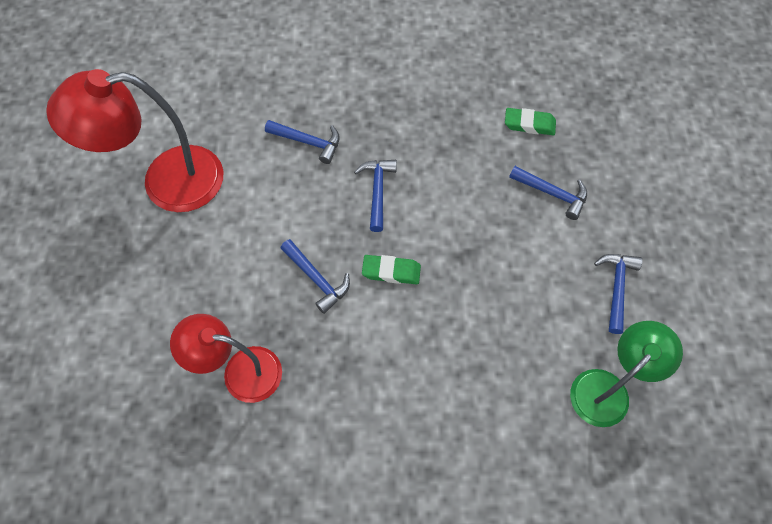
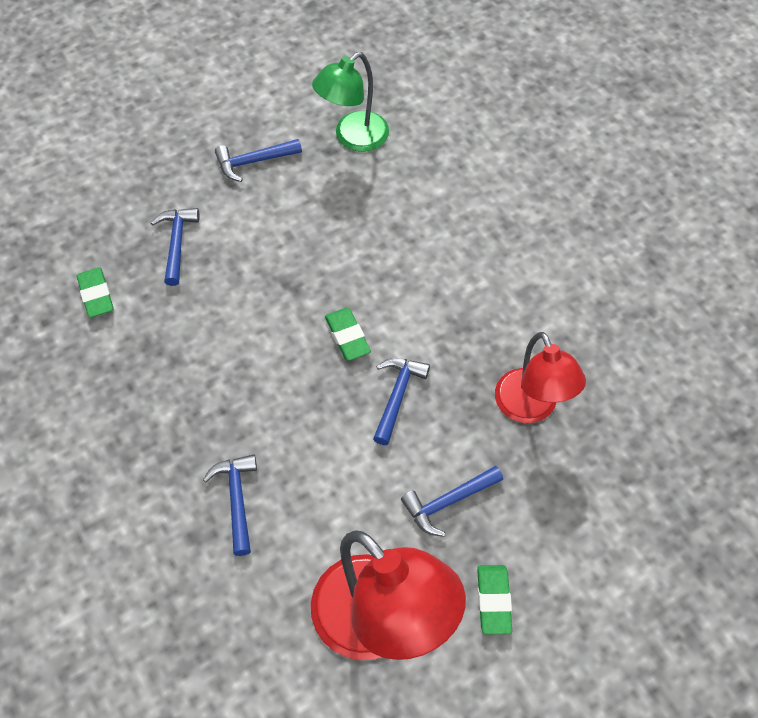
camera: 120 degrees left, 5 degrees down
blue hammer [354,160,397,232] -> blue hammer moved to [401,466,503,537]
green lamp [570,321,683,427] -> green lamp turned 60 degrees counterclockwise [312,52,389,152]
none -> green eraser [477,565,512,634]

